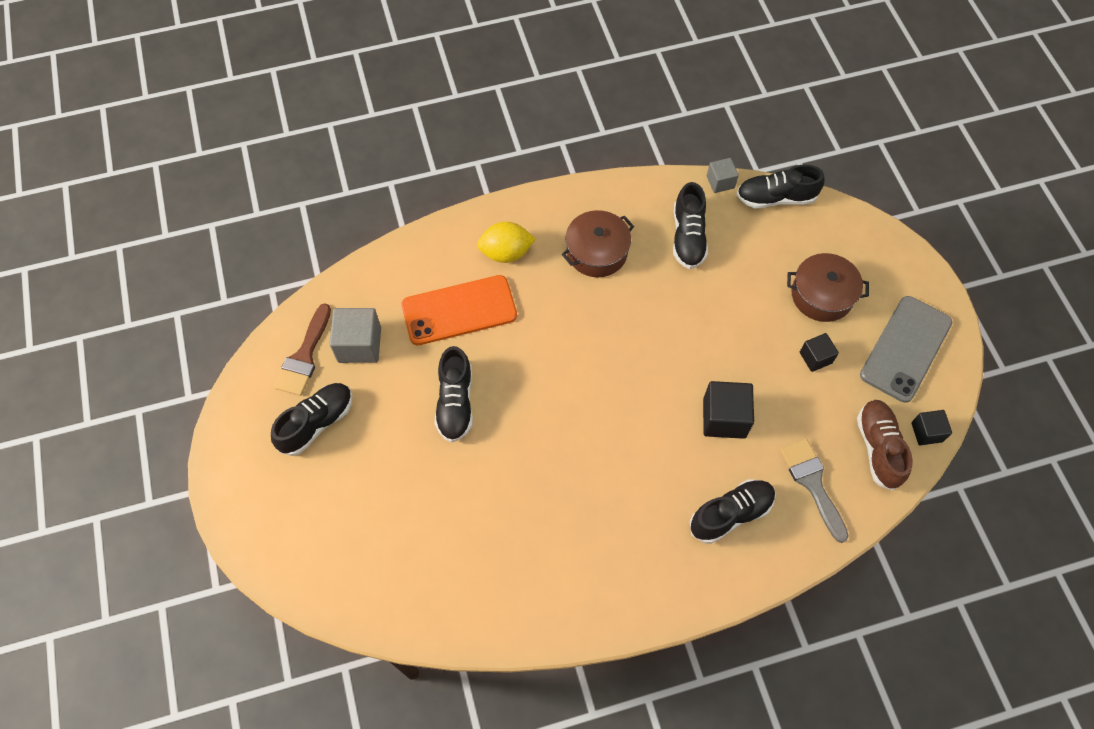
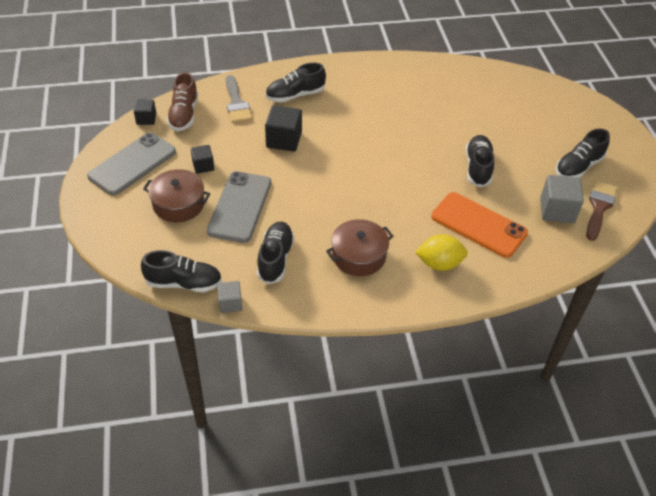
camera: 175 degrees left, 15 degrees down
orange phone [402,275,517,345] -> orange phone turned 45 degrees clockwise [431,192,528,258]
none -> grey phone [207,171,271,243]

